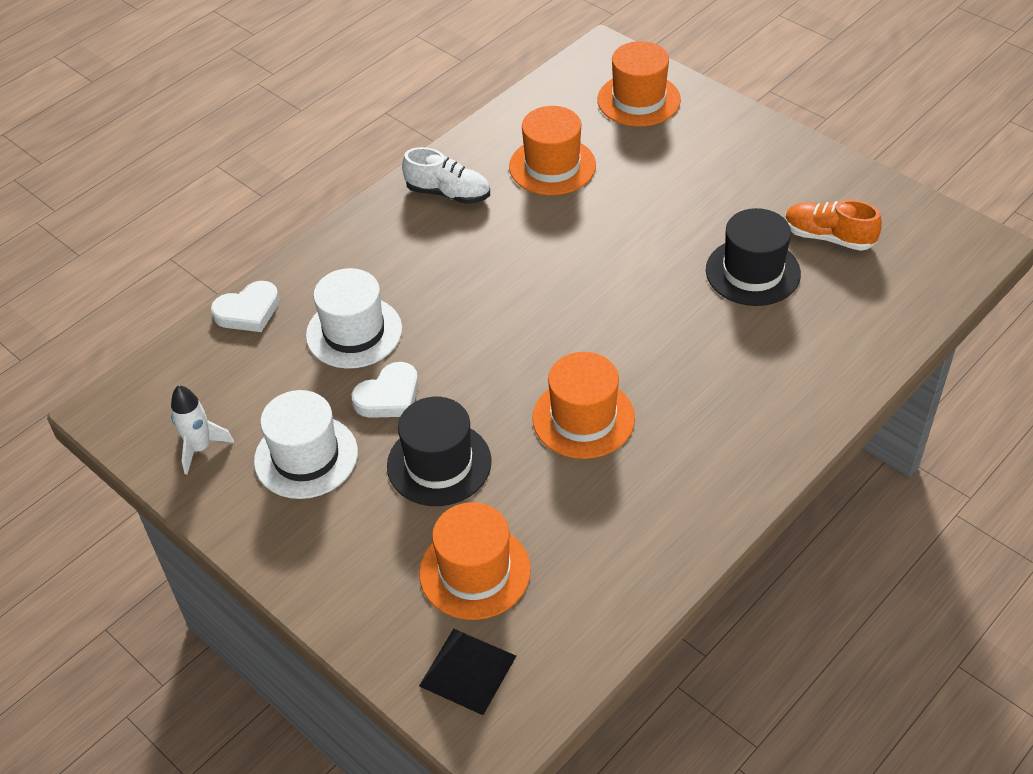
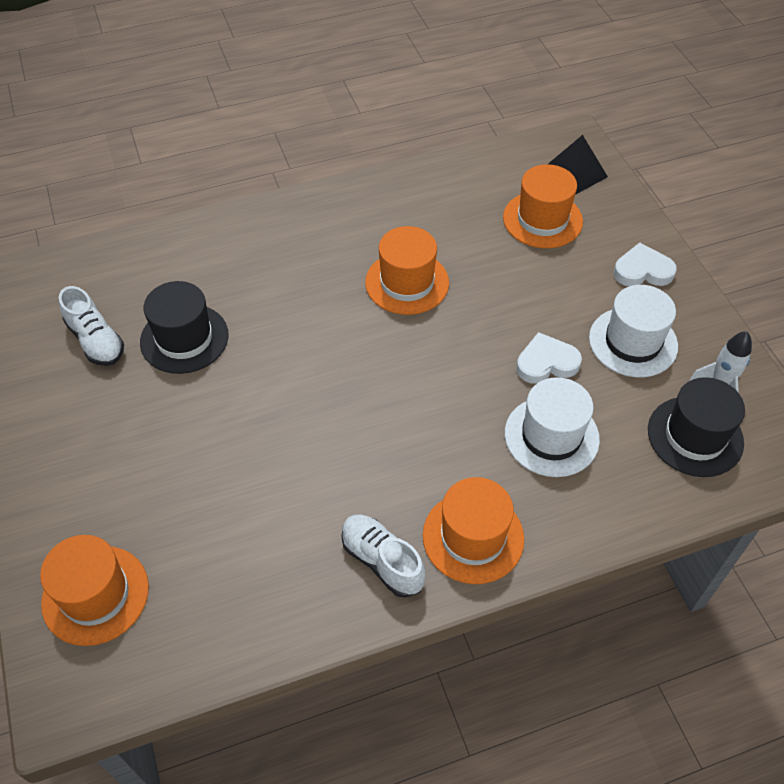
camera: 155 degrees left, 5 degrees up
white heart [211,281,280,332] -> white heart moved to [613,242,677,286]
black hat [387,397,492,506] -> black hat moved to [648,377,745,477]
orange hat [509,106,596,195] -> orange hat moved to [423,477,524,584]
orange shoe [785,200,882,251] -> white shoe [59,286,124,366]

